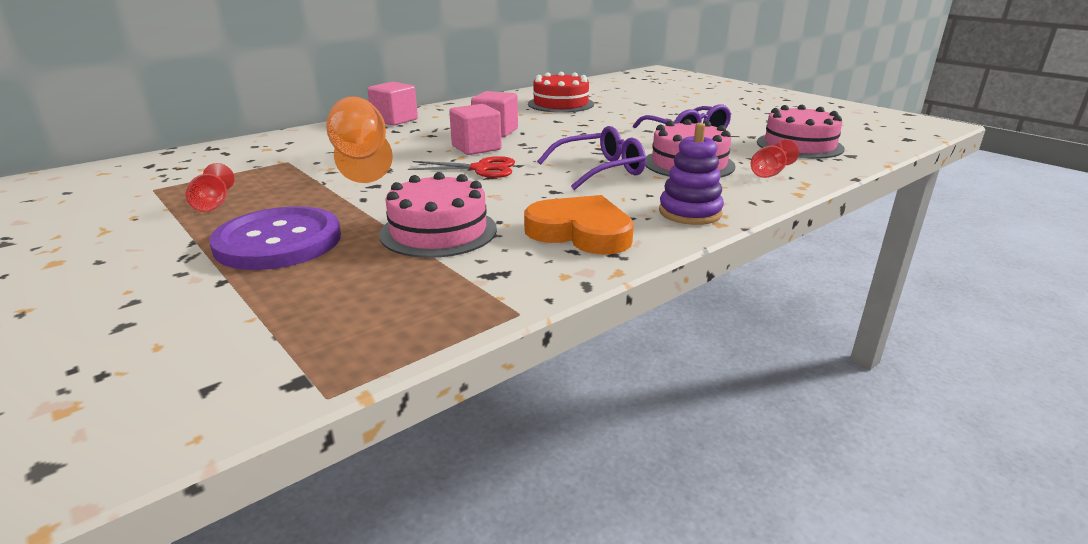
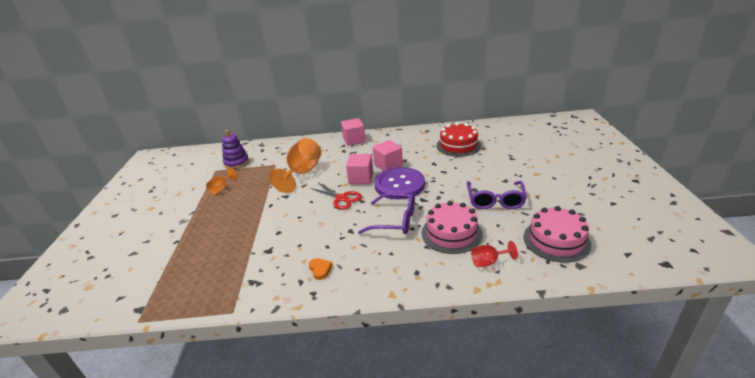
camera: 40 degrees right, 5 degrees up
red goblet [186,163,235,212] -> orange goblet [206,168,237,194]
purple button [209,206,341,270] -> purple button moved to [374,167,425,199]
pink cake [379,172,497,258] -> none
orange heart [524,195,634,255] -> orange heart [309,258,333,280], size x0.44
purple stacking toy [659,123,724,225] -> purple stacking toy moved to [222,130,249,169]

